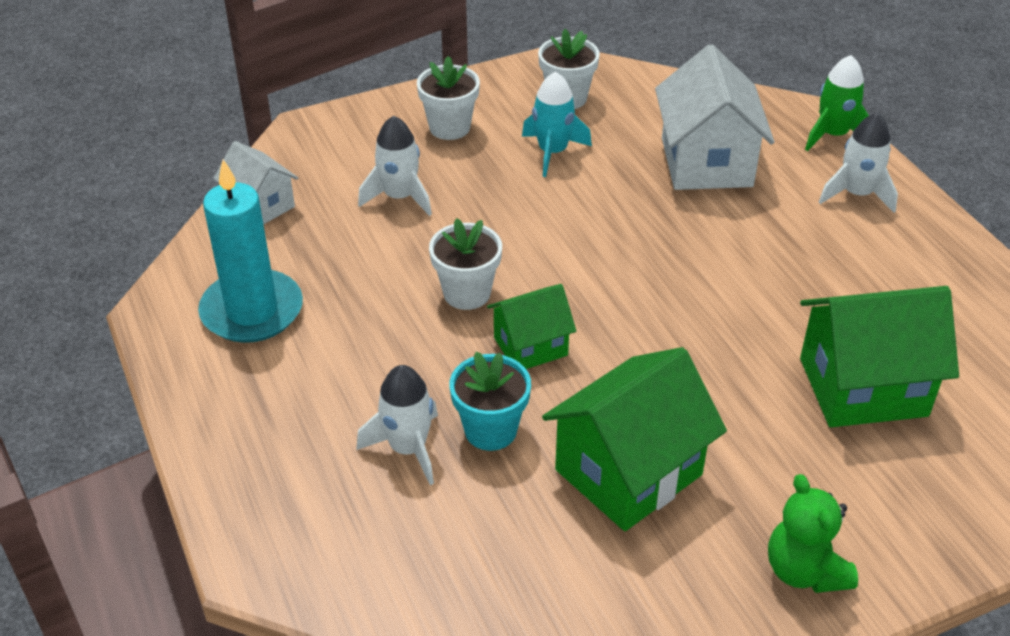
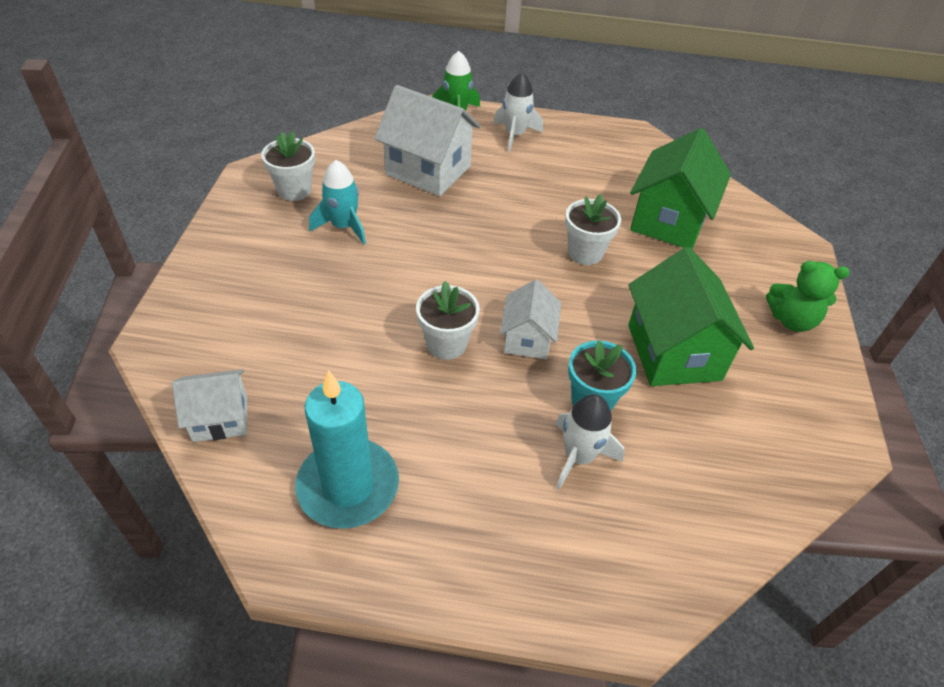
camera: 60 degrees left, 5 degrees up
white rocket [358,116,432,216] -> none
white flower pot [417,56,480,140] -> white flower pot moved to [565,194,621,265]
green house [487,284,576,369] -> white house [500,280,561,359]

